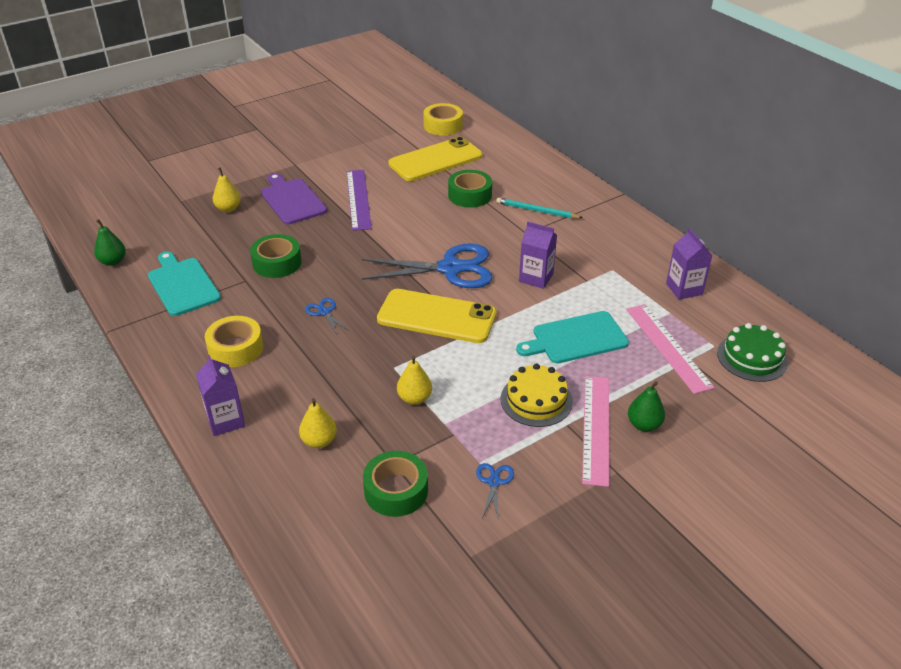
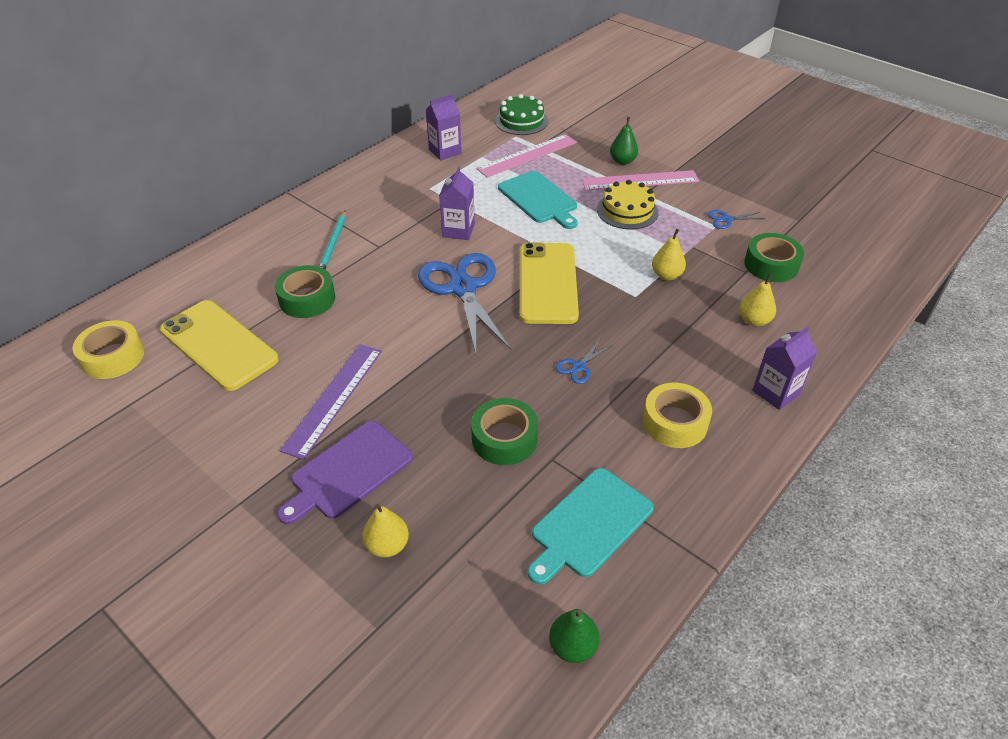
camera: 105 degrees left, 5 degrees up
purple ruler [346,170,372,231] -> purple ruler turned 45 degrees counterclockwise [280,344,382,460]

